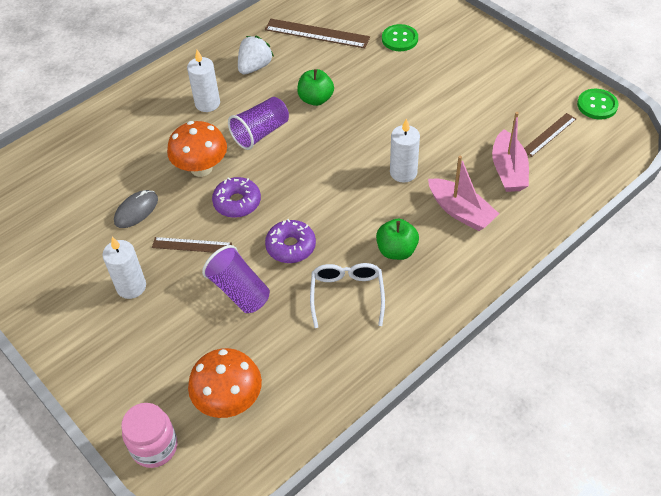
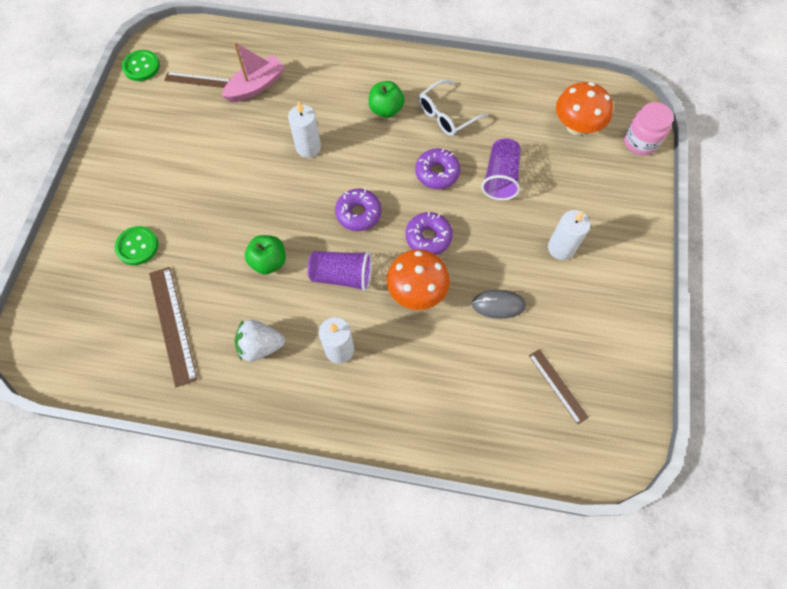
camera: 130 degrees left, 15 degrees up
brown ruler [152,237,232,253] -> brown ruler moved to [529,349,589,425]
pink boat [428,156,499,231] -> none
none -> purple donut [335,189,382,231]

